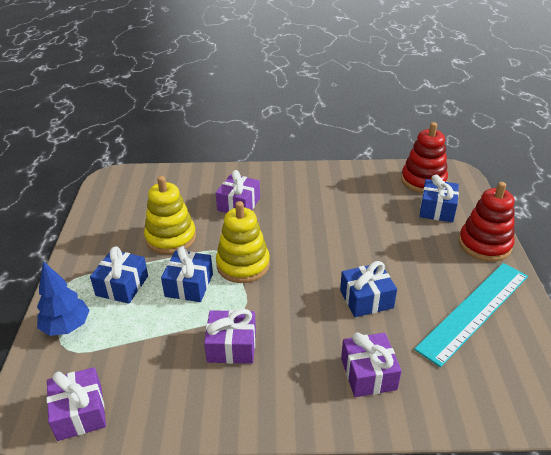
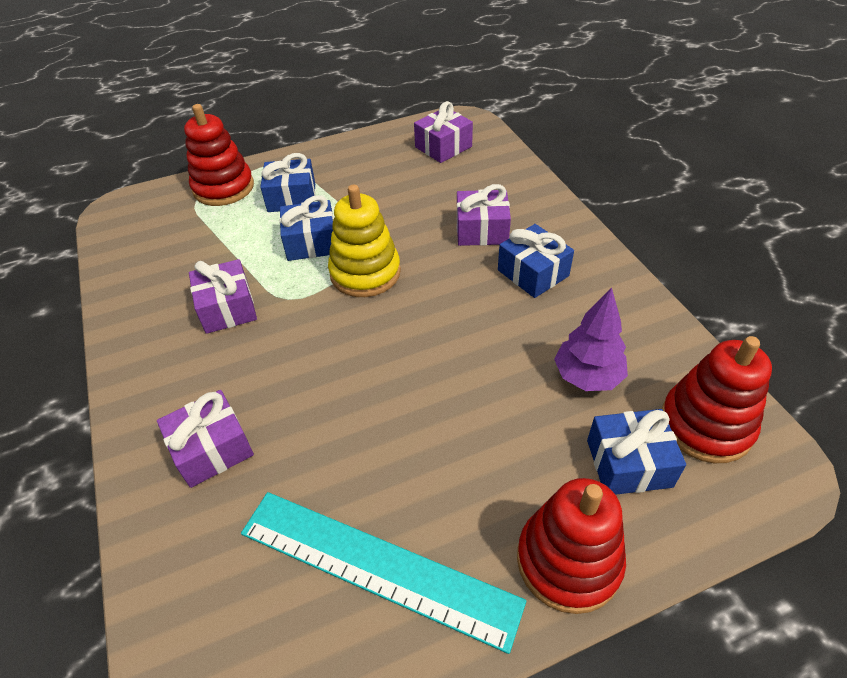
camera: 70 degrees right, 10 degrees up
blue tree [37,261,90,336] -> red stacking toy [184,104,254,206]
purple gift [47,367,106,441] -> purple gift moved to [414,101,473,163]
yellow stacking toy [144,176,196,254] -> none
blue gift [340,261,397,317] -> blue gift moved to [498,224,574,298]
none -> purple tree [554,287,628,391]

